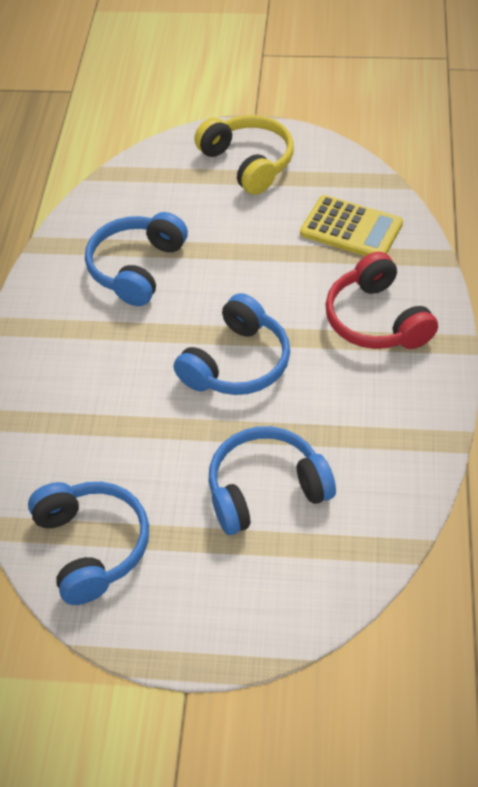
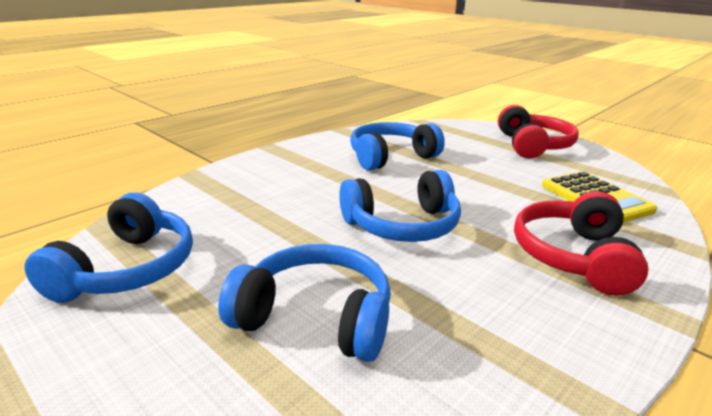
camera: 35 degrees right, 25 degrees down
yellow headphones [194,115,294,195] -> red headphones [498,105,579,159]

